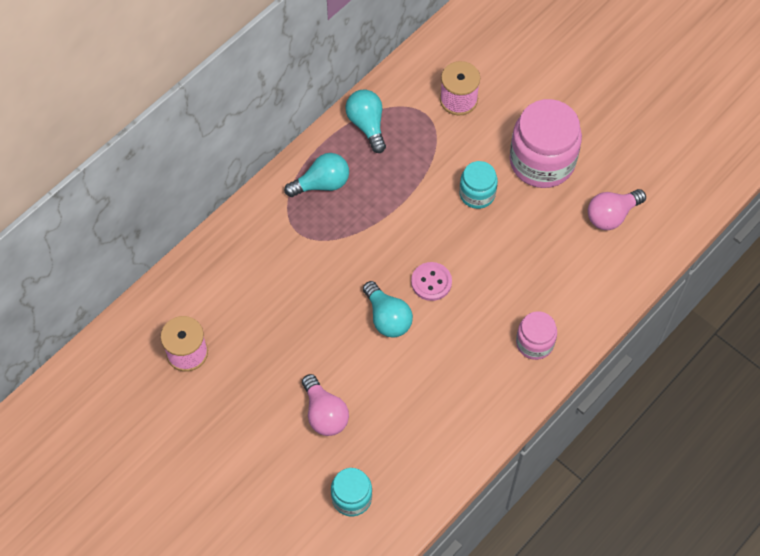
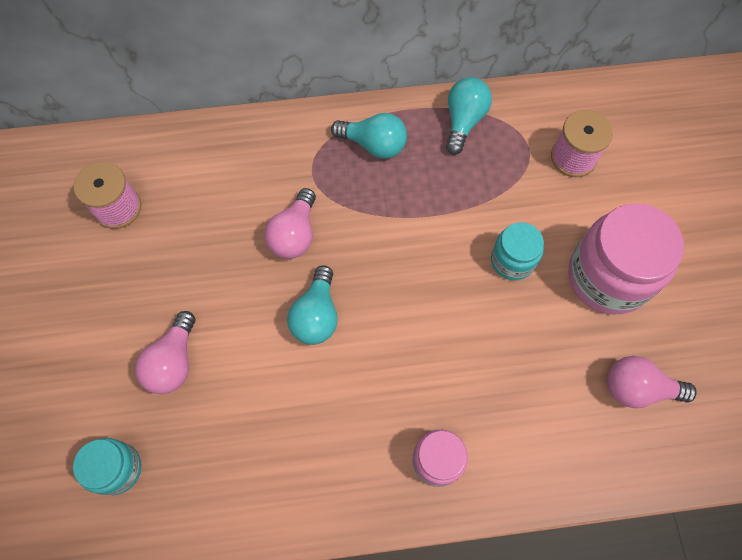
camera: 40 degrees right, 5 degrees up
pink button [411,262,452,301] -> none
none -> pink light bulb [264,188,316,259]

